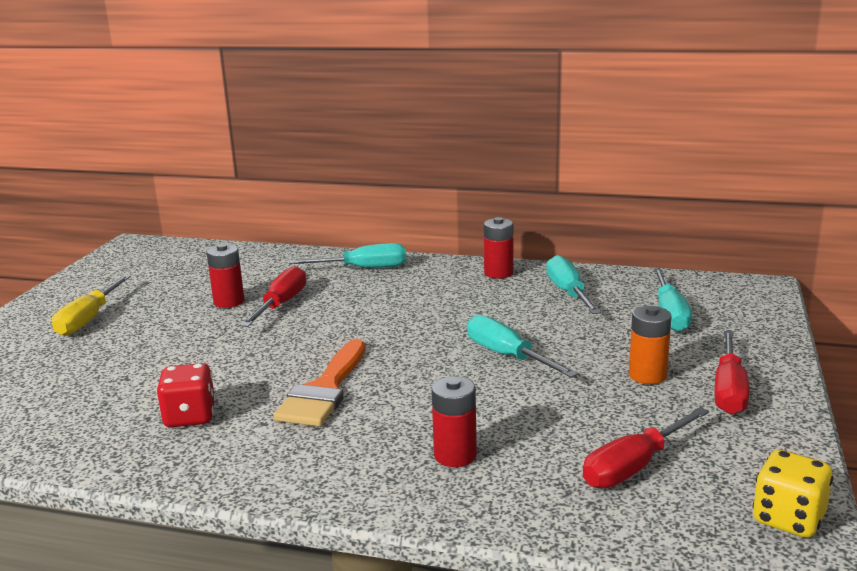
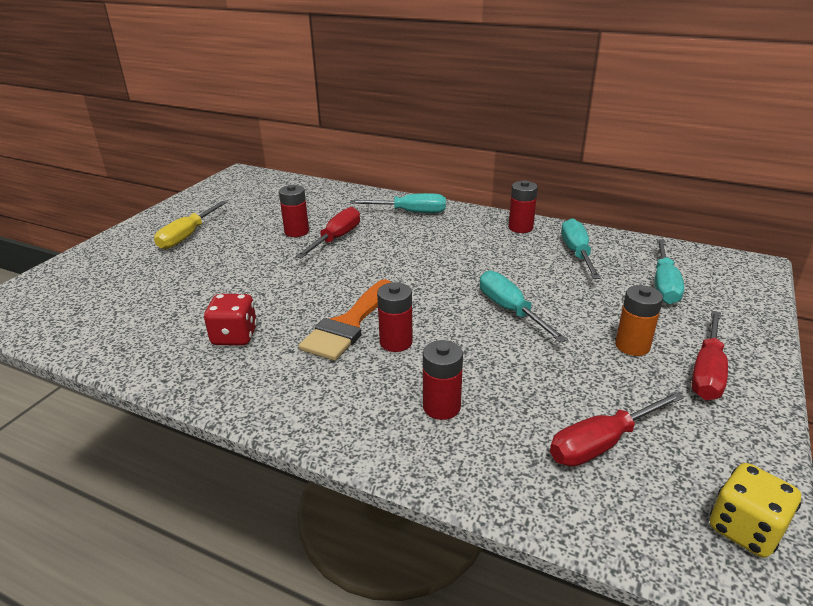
camera: 10 degrees right, 10 degrees up
none -> red battery [377,282,413,352]

